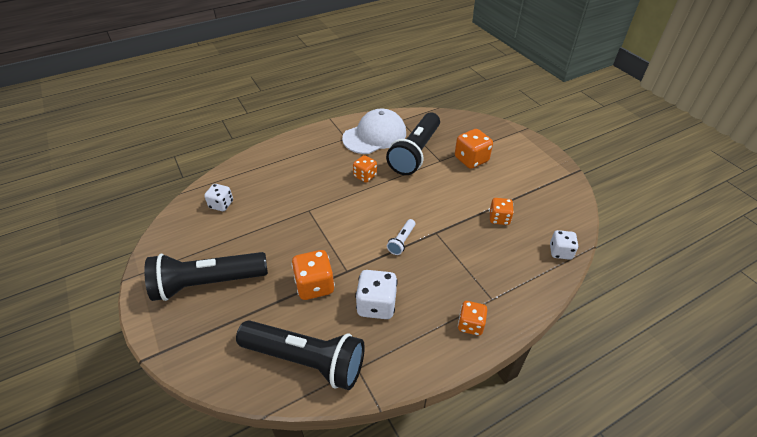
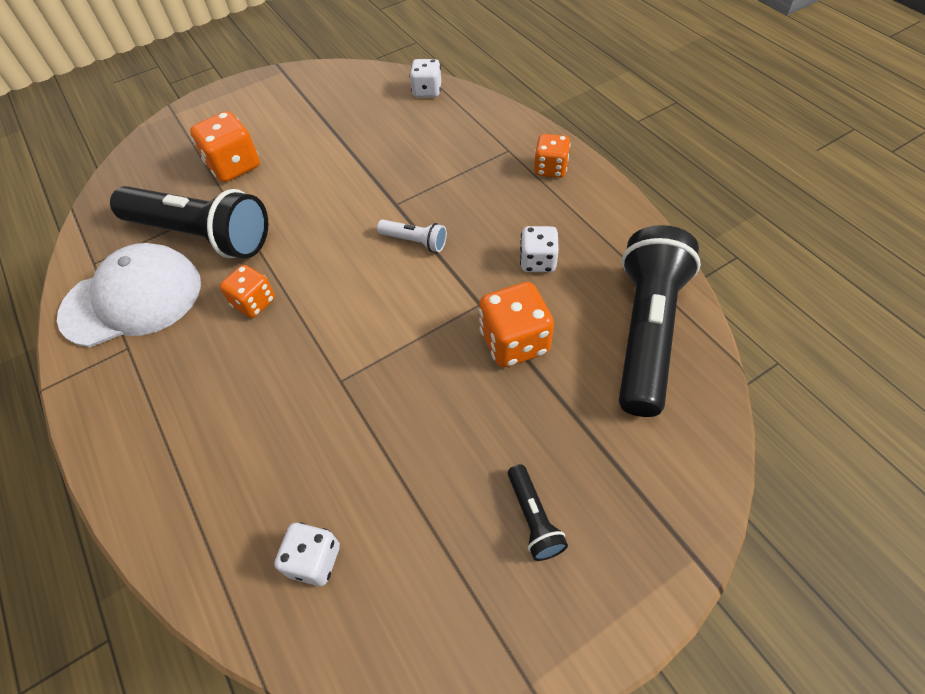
camera: 90 degrees left, 10 degrees up
black flashlight [144,252,268,301] -> black flashlight [508,464,568,561], size x0.43
white cap [342,108,406,154] -> white cap turned 105 degrees clockwise [57,243,201,347]
white dice [355,270,398,319] -> white dice [520,226,559,272], size x0.66
orange dice [489,198,514,225] -> none

